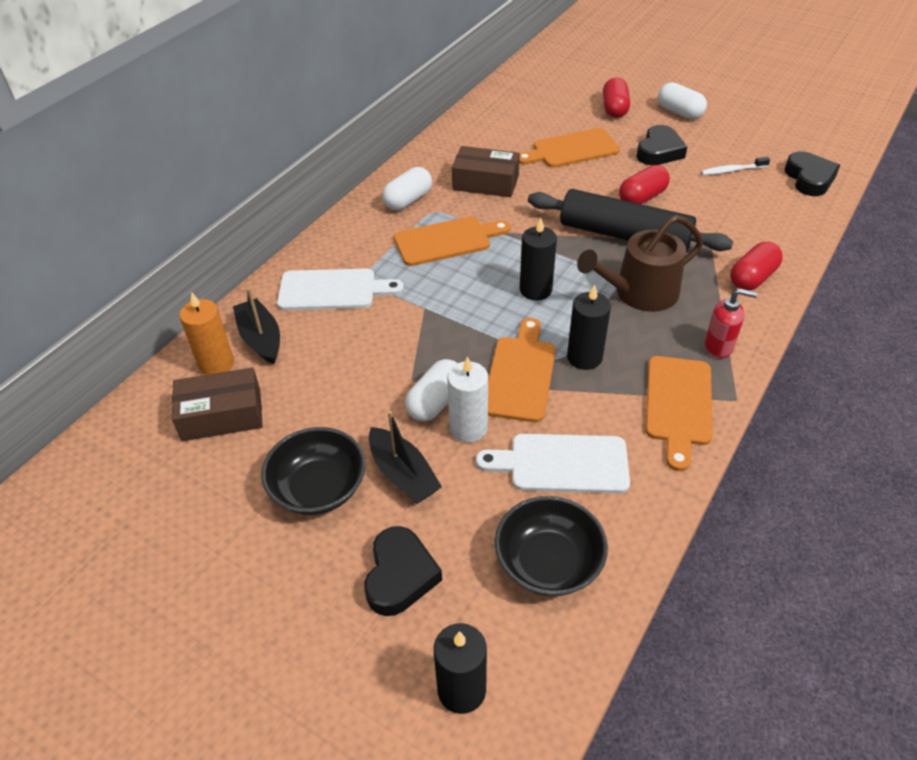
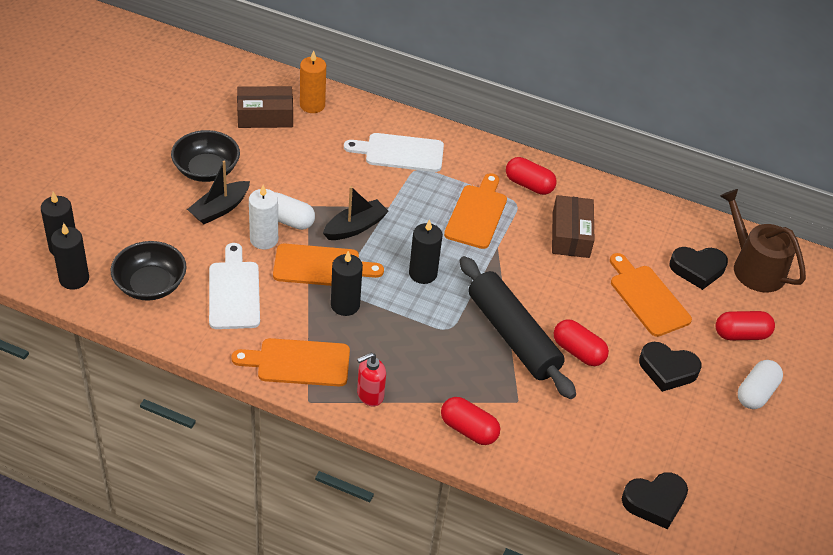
camera: 75 degrees right, 0 degrees up
brown box [172,367,263,441] -> brown box turned 75 degrees counterclockwise [237,86,293,128]
black boat [233,288,280,364] -> black boat moved to [323,186,389,240]
white cutting board [277,268,404,310] -> white cutting board turned 105 degrees clockwise [344,133,444,172]
black heart [364,526,442,616] -> black heart moved to [670,247,728,290]
white capsule [382,167,432,210] -> red capsule [506,157,557,195]
orange cutting board [394,216,511,266] -> orange cutting board turned 135 degrees counterclockwise [444,173,507,249]
black rolling pin [528,189,733,252] -> black rolling pin turned 45 degrees counterclockwise [460,256,576,399]
brown watering can [577,215,703,312] -> brown watering can moved to [720,189,806,293]
white toothbrush [701,157,770,175] -> none
red soap dispenser [705,288,758,359] -> red soap dispenser turned 60 degrees clockwise [357,353,386,406]
none -> black candle [51,223,89,289]

